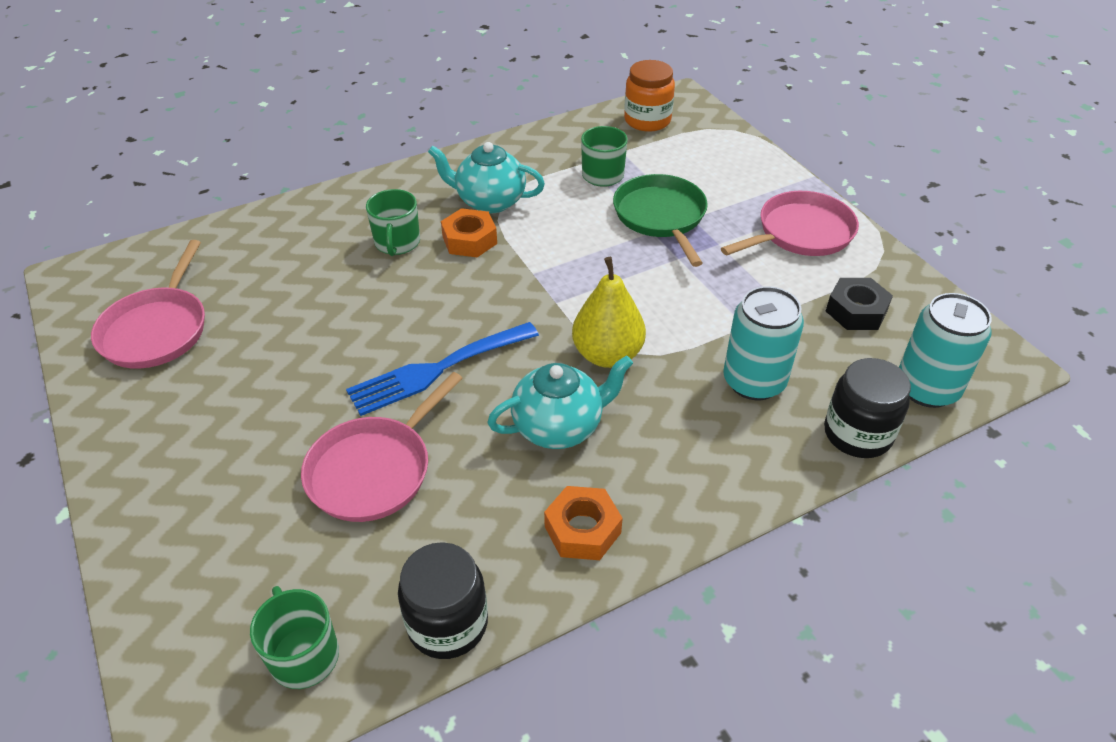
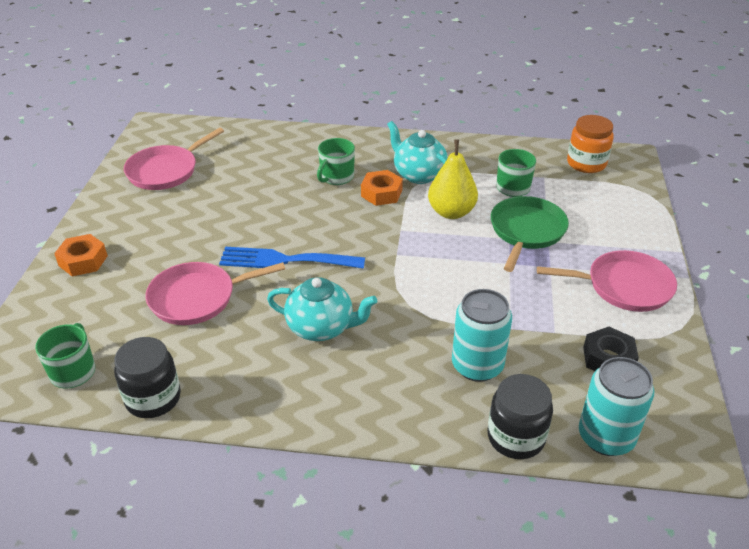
camera: 35 degrees right, 5 degrees down
orange nut [544,486,623,560] -> orange nut moved to [54,234,108,276]
yellow pear [572,257,646,368] -> yellow pear moved to [428,139,478,219]

